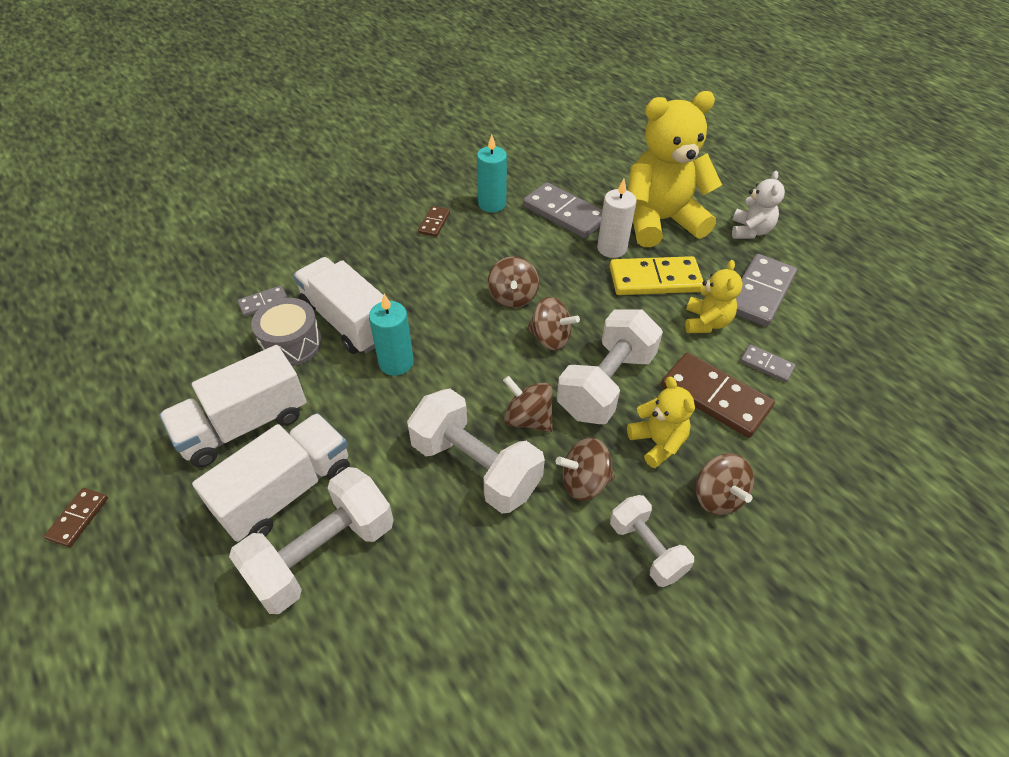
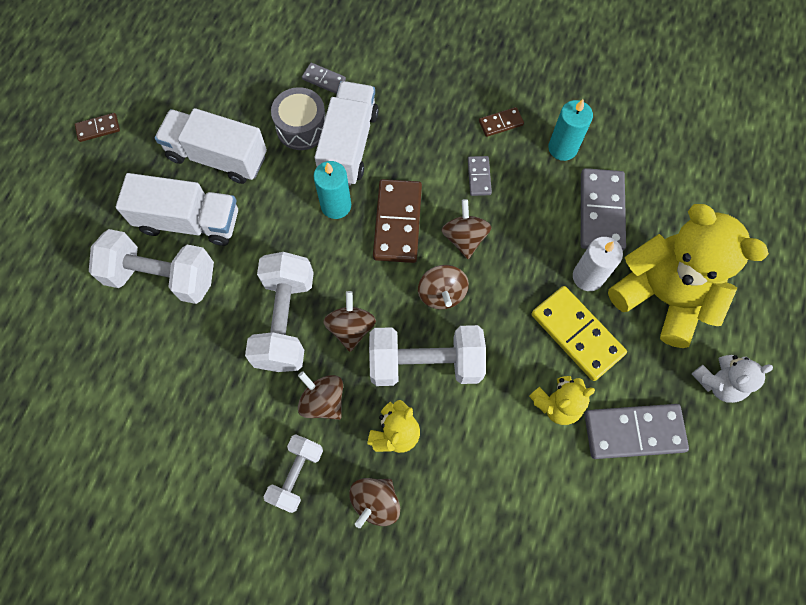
camera: 55 degrees right, 20 degrees up
brown spinning top [488,256,539,308] -> brown spinning top turned 120 degrees clockwise [441,199,492,259]
brown domino [661,353,775,438] -> brown domino moved to [373,179,422,263]
grey domino [740,344,795,382] -> grey domino moved to [468,156,492,196]

